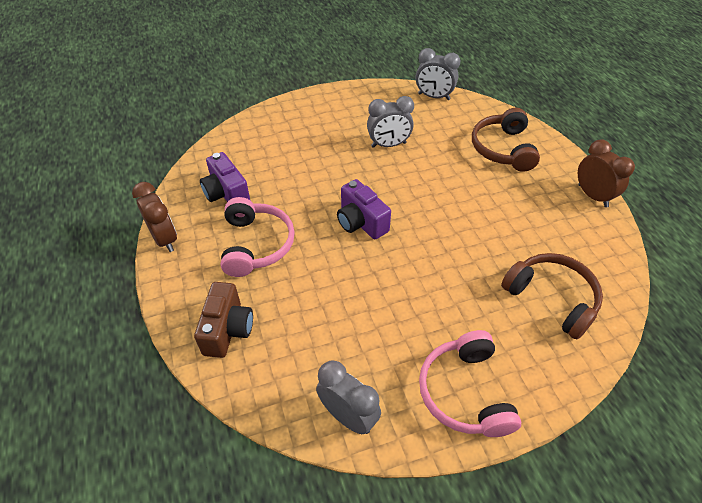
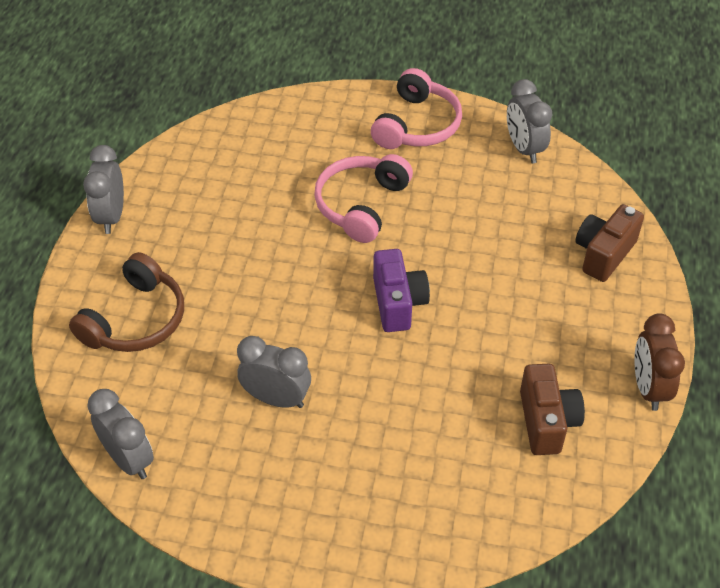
camera: 150 degrees left, 0 degrees up
purple camera [200,152,250,202] -> brown camera [520,364,585,455]
pink headphones [221,197,295,277] -> pink headphones moved to [314,154,413,243]
brown headphones [501,253,603,339] -> none
brown clock [578,139,635,208] -> grey clock [83,145,124,234]

